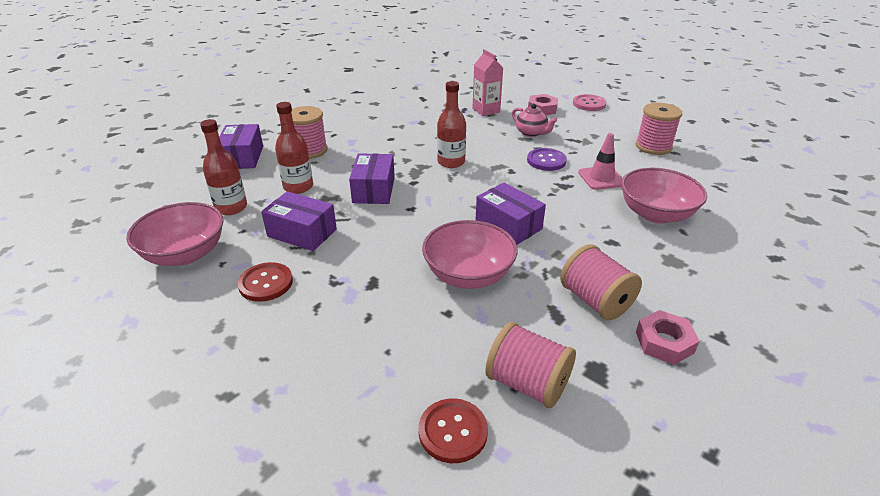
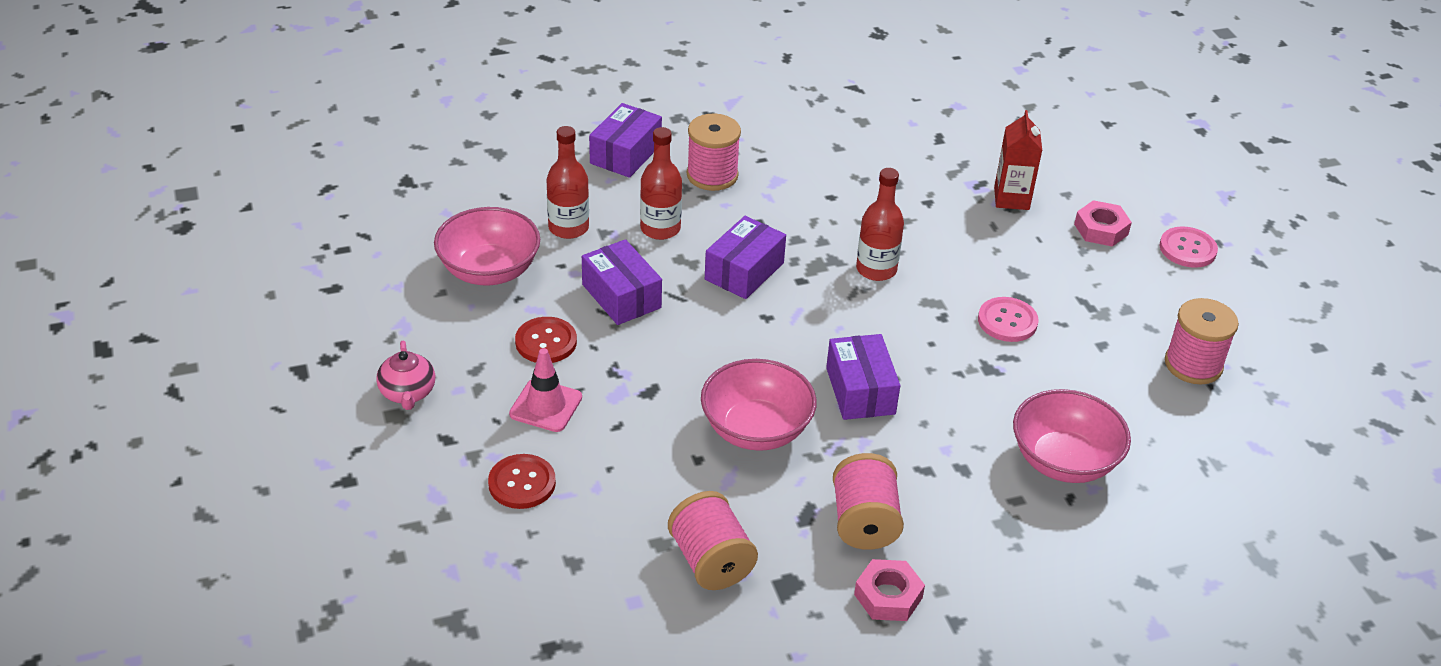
camera: 30 degrees right, 5 degrees up
red button [419,398,488,463] -> red button moved to [488,454,556,509]
pink carton [472,49,503,116] -> red carton [994,110,1042,210]
pink teapot [512,104,557,137] -> pink teapot moved to [376,341,435,410]
purple button [527,148,567,171] -> pink button [978,297,1039,342]
pink traffic cone [578,133,623,190] -> pink traffic cone moved to [509,348,582,432]

